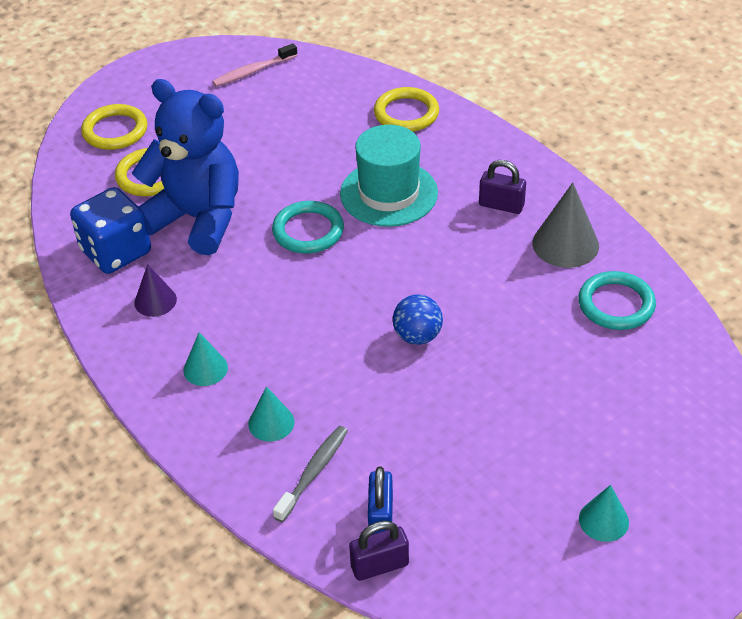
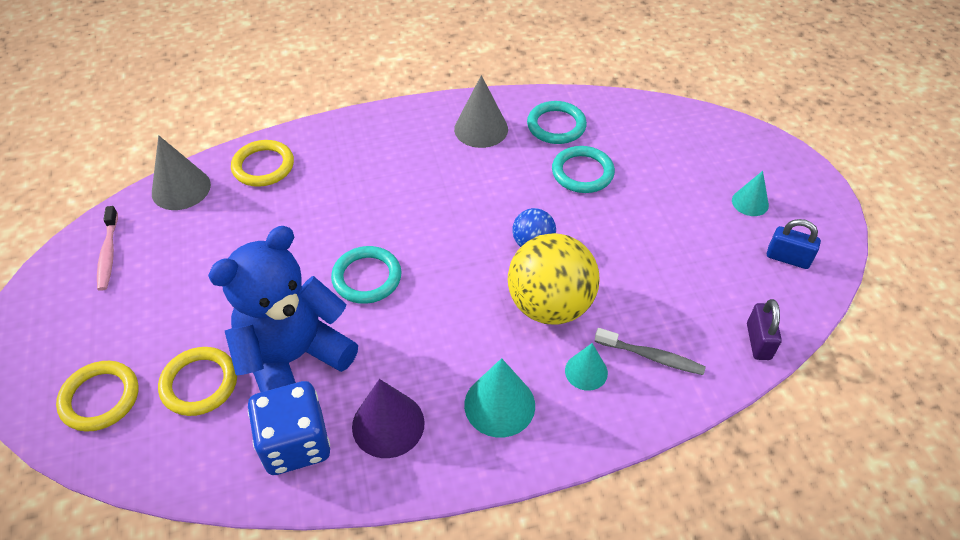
camera: 70 degrees left, 5 degrees up
purple cone [134,264,177,317] -> purple cone [352,379,425,458], size x1.62
turquoise cone [184,332,228,386] -> turquoise cone [464,358,535,438], size x1.62
grey toothbrush [273,426,348,522] -> grey toothbrush turned 150 degrees clockwise [595,328,706,375]
turquoise hat [340,125,438,227] -> none
blue padlock [368,466,393,534] -> blue padlock moved to [767,219,821,269]
purple padlock [479,160,526,214] -> none
none -> grey cone [152,135,211,210]
none -> yellow ball [508,233,599,325]
none -> turquoise ring [552,146,615,193]

